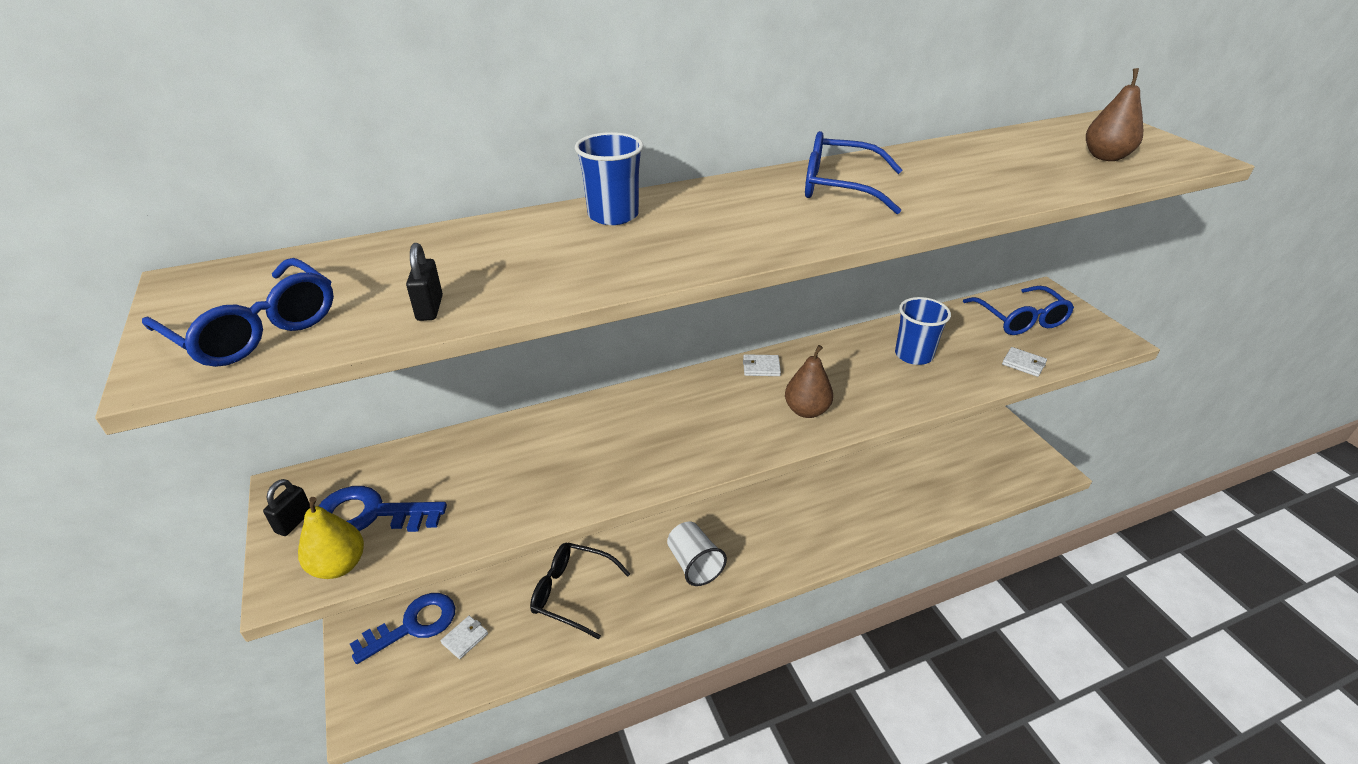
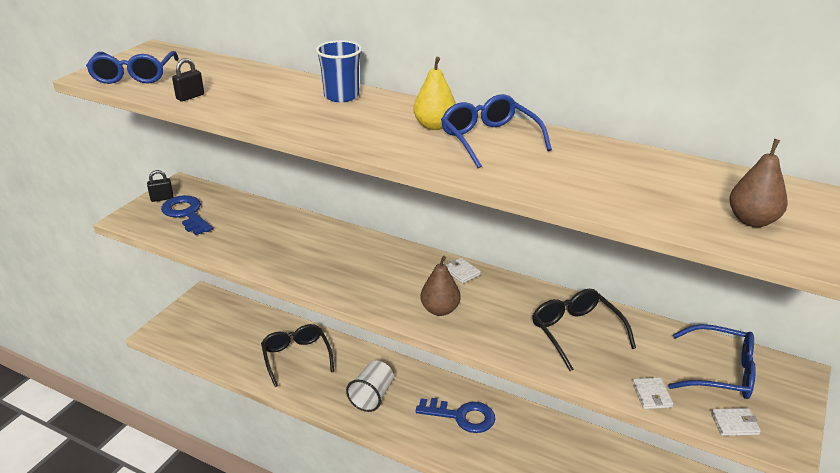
camera: 50 degrees right, 5 degrees down
yellow pear [298,497,364,579] -> yellow pear moved to [413,57,456,130]
blue key [350,593,455,664] -> blue key moved to [415,398,495,433]
white wallet [440,616,488,659] -> white wallet moved to [711,408,761,436]
blue cup [895,297,951,365] -> black glasses [533,289,636,371]
blue glasses [963,286,1074,335] -> blue glasses turned 105 degrees counterclockwise [668,324,756,399]

